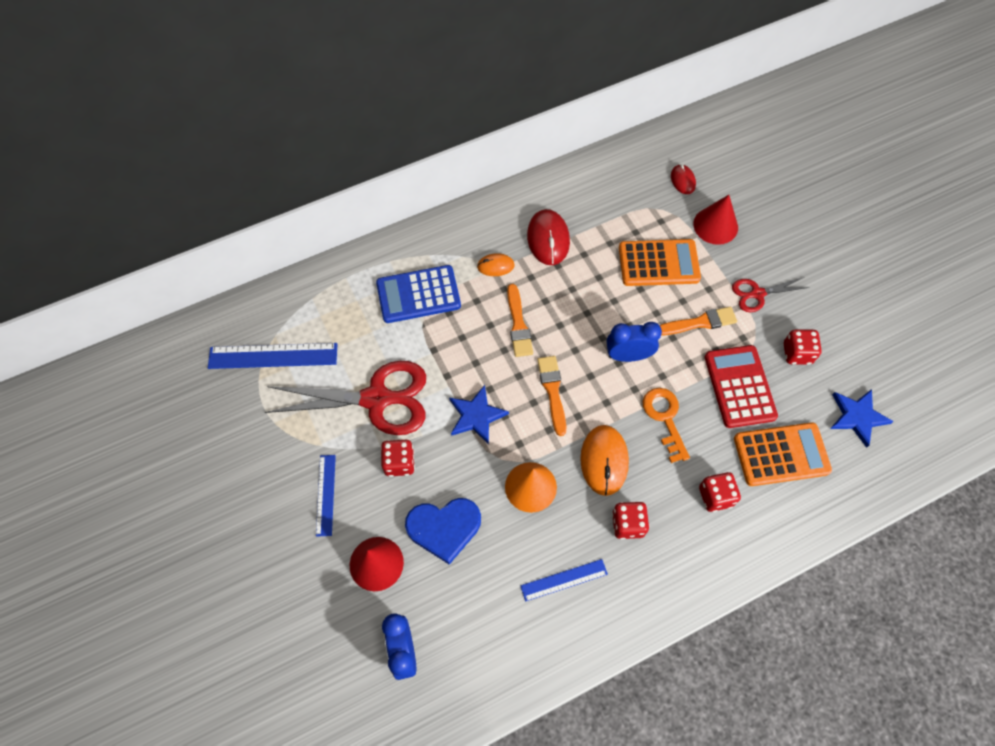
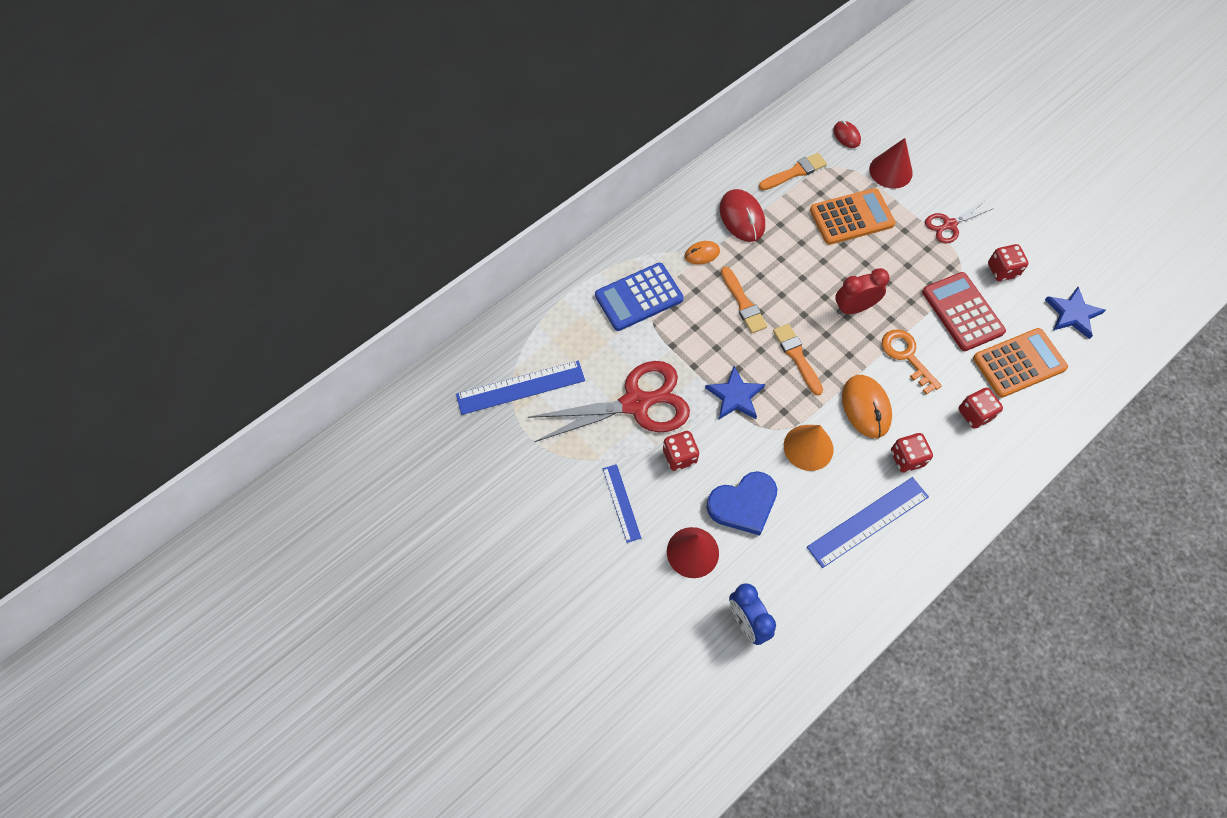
camera: 15 degrees left, 0 degrees up
blue ruler [520,559,608,602] -> blue ruler [807,477,929,568], size x1.65
blue clock [607,322,662,362] -> red clock [835,268,890,314]
orange brush [659,307,737,336] -> orange brush moved to [759,153,827,190]

